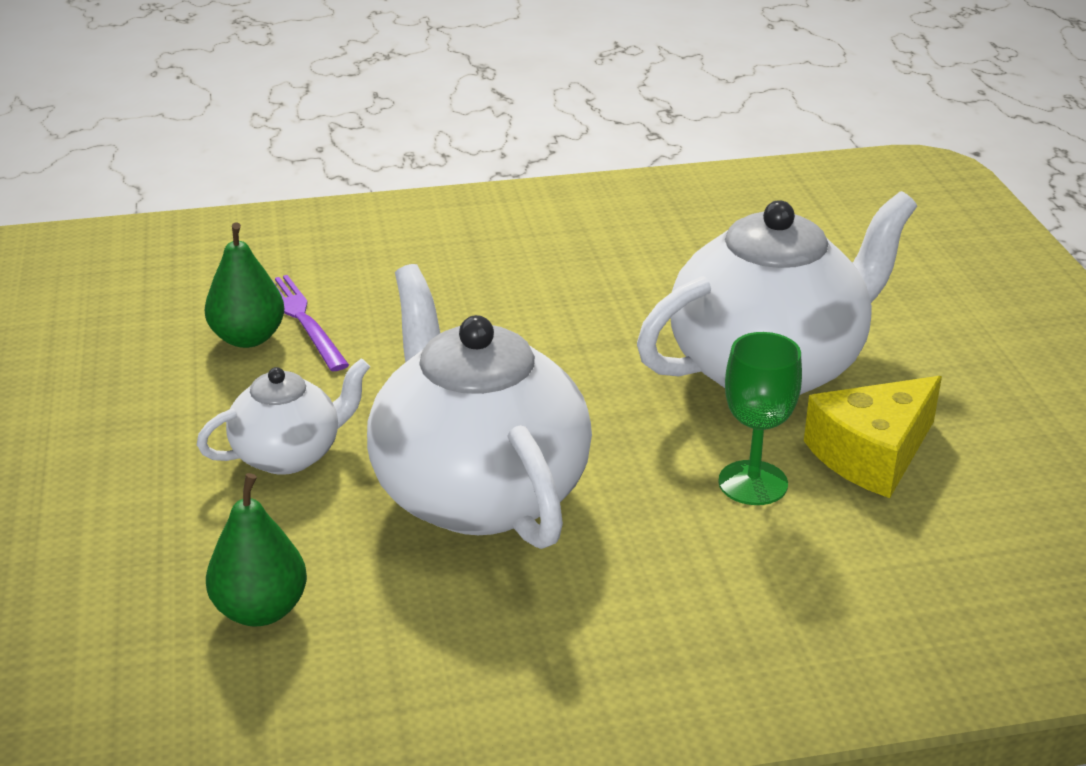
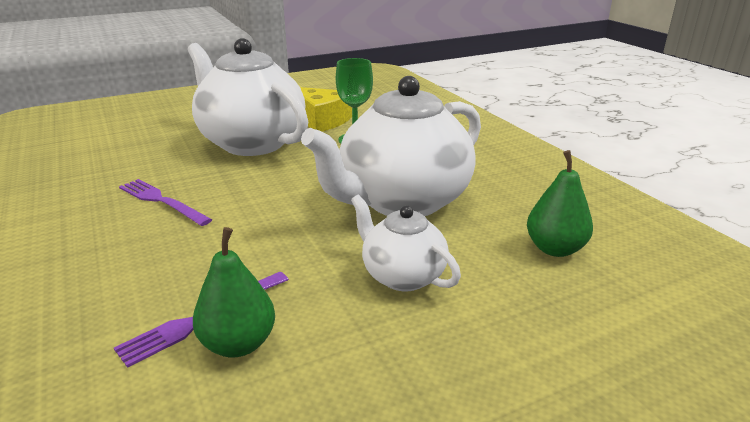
camera: 105 degrees left, 5 degrees down
none -> purple fork [119,179,212,226]

